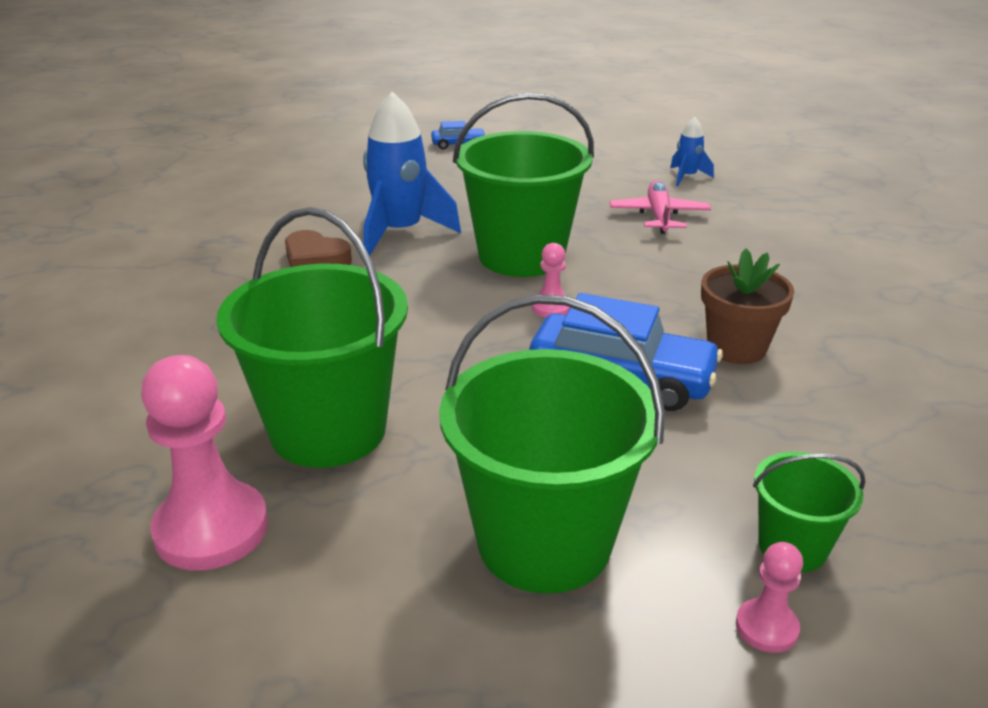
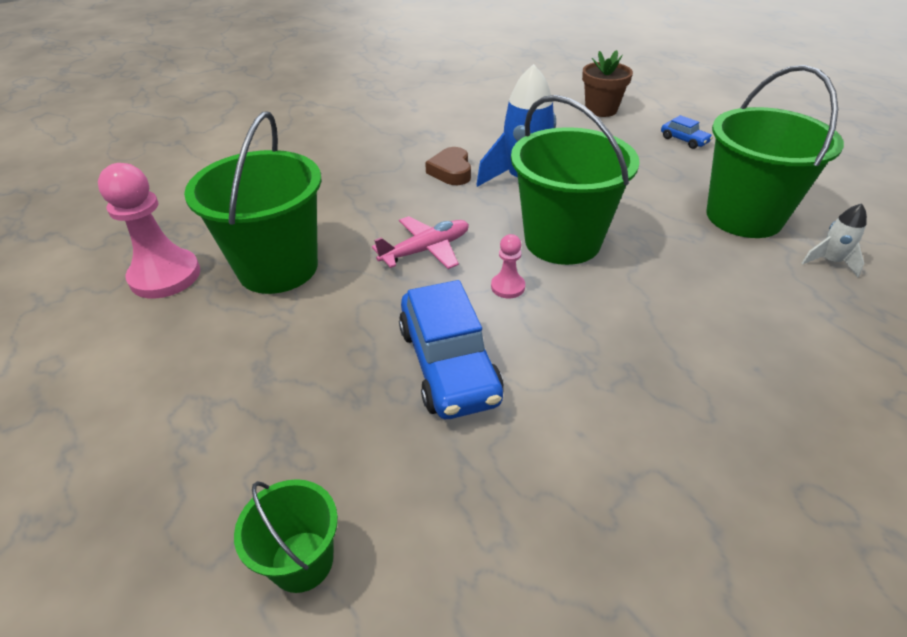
camera: 55 degrees right, 10 degrees up
green bucket [439,294,665,594] -> green bucket moved to [706,65,844,238]
pink plane [610,180,711,234] -> pink plane moved to [372,216,469,269]
blue rocket [670,117,714,186] -> white rocket [802,203,867,277]
brown flower pot [701,249,794,364] -> brown flower pot moved to [582,50,633,117]
pink pawn [736,542,803,653] -> none

